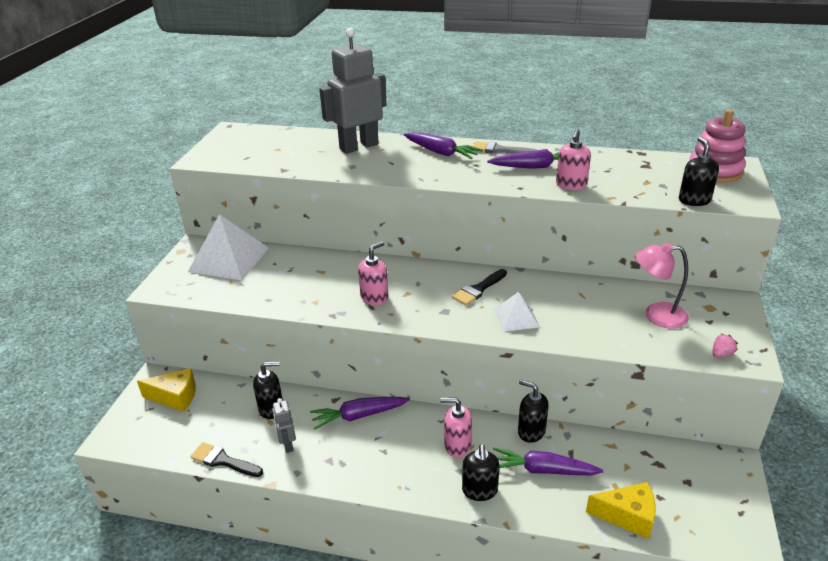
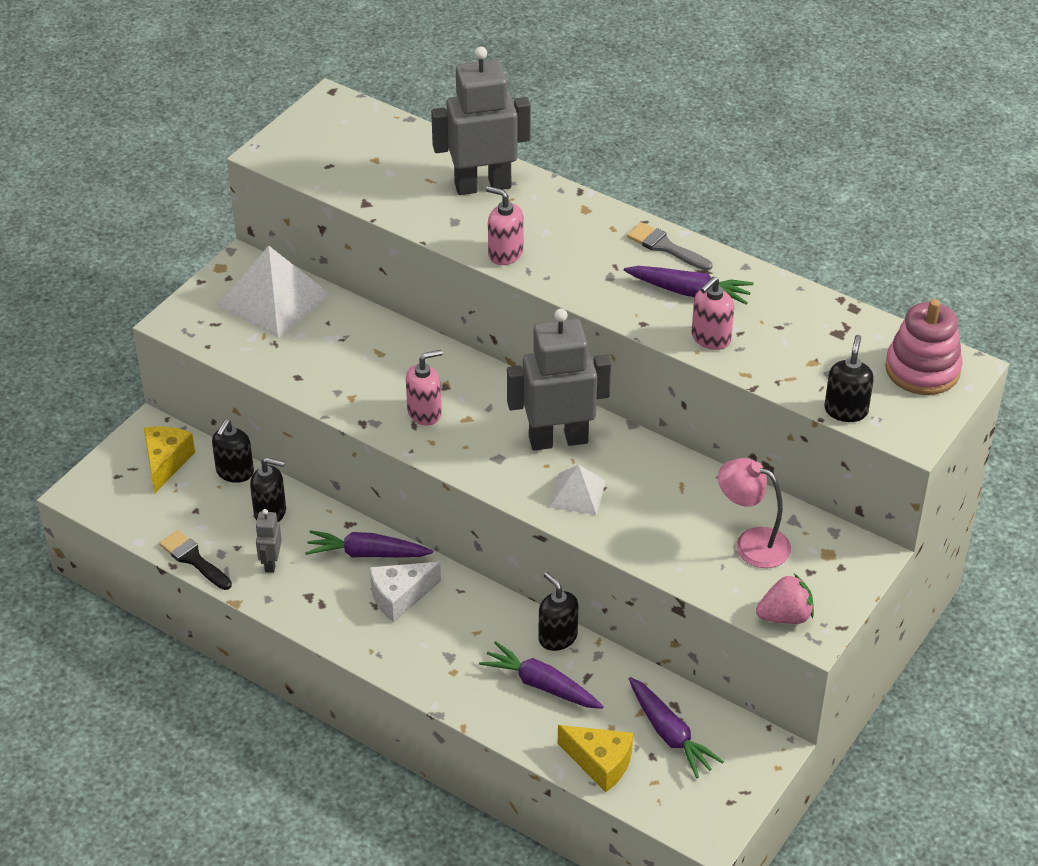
camera: 20 degrees right, 10 degrees up
yellow cheese [137,368,196,412] -> yellow cheese turned 105 degrees counterclockwise [144,426,195,493]
purple carrot [404,132,483,159] -> purple carrot moved to [629,677,724,778]
pink soap dispenser [440,398,472,457] -> pink soap dispenser moved to [486,186,523,265]
black brush [452,269,507,306] -> grey robot [507,309,611,451]
black soap dispenser [462,444,500,501] -> black soap dispenser moved to [212,419,254,483]
pink strawberry [713,334,738,357] -> pink strawberry [756,574,814,624], size x1.74
none -> white cheese [370,562,441,622]

